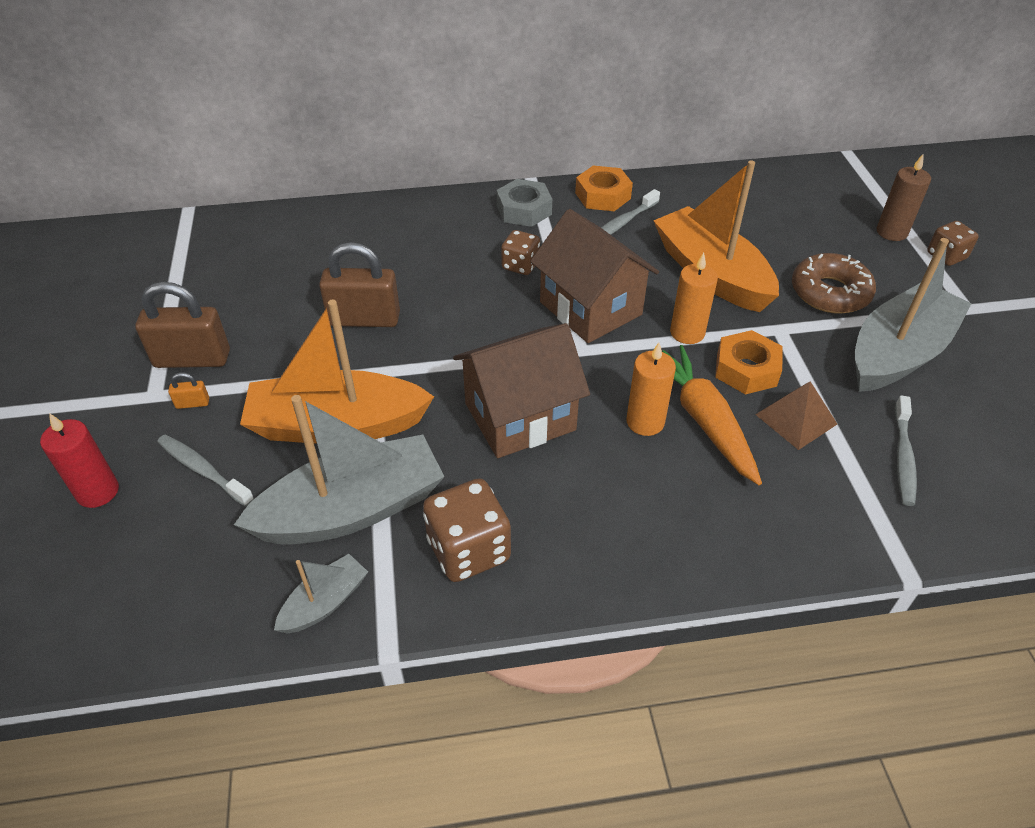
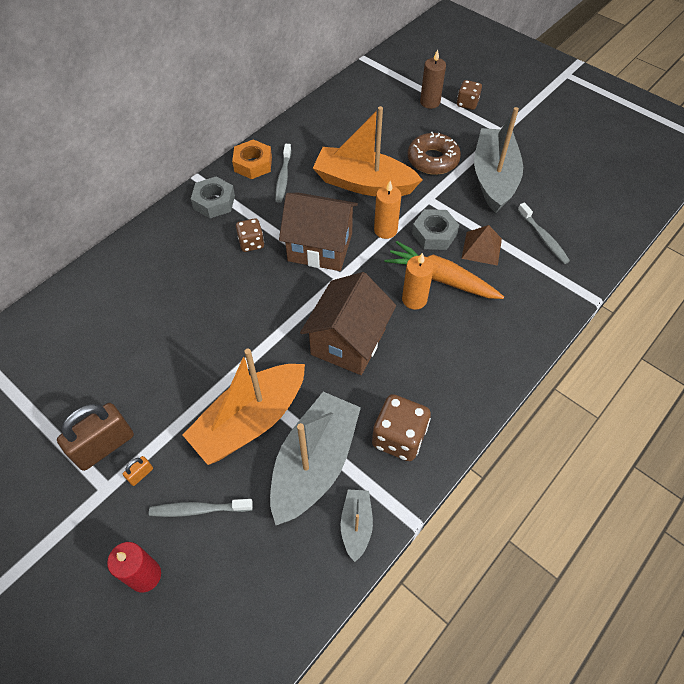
camera: 40 degrees left, 10 degrees up
brown padlock [319,242,400,327] -> none
orange nut [715,330,782,395] -> grey nut [412,209,459,250]

